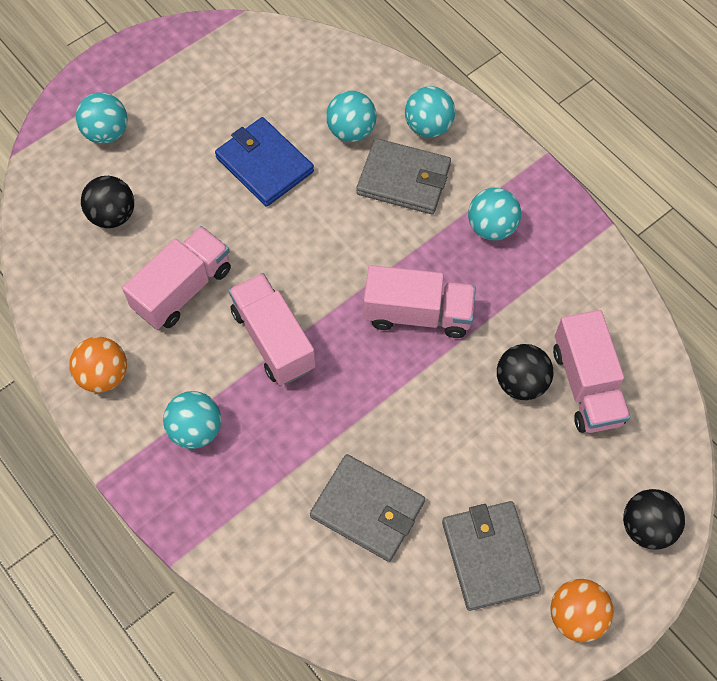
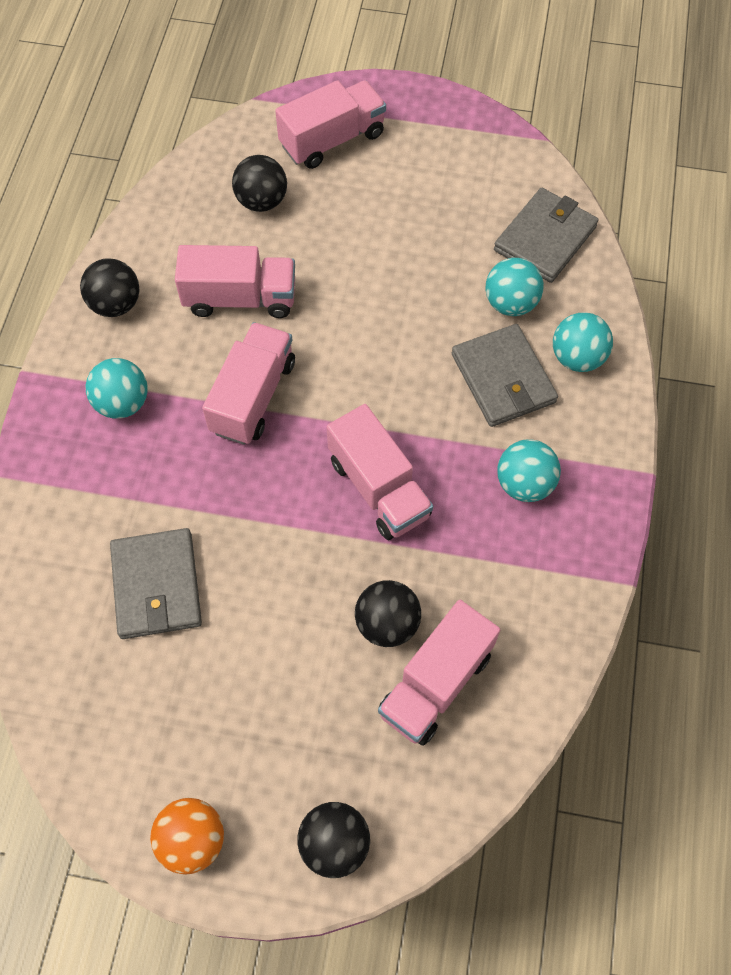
camera: 50 degrees right, 0 degrees up
orange ball [69,337,127,393] -> black ball [80,258,139,317]
turquoise ball [76,93,127,144] -> pink truck [275,80,386,169]
blue wallet [215,117,314,207] -> none
grey wallet [442,501,541,611] -> grey wallet moved to [494,188,598,283]

